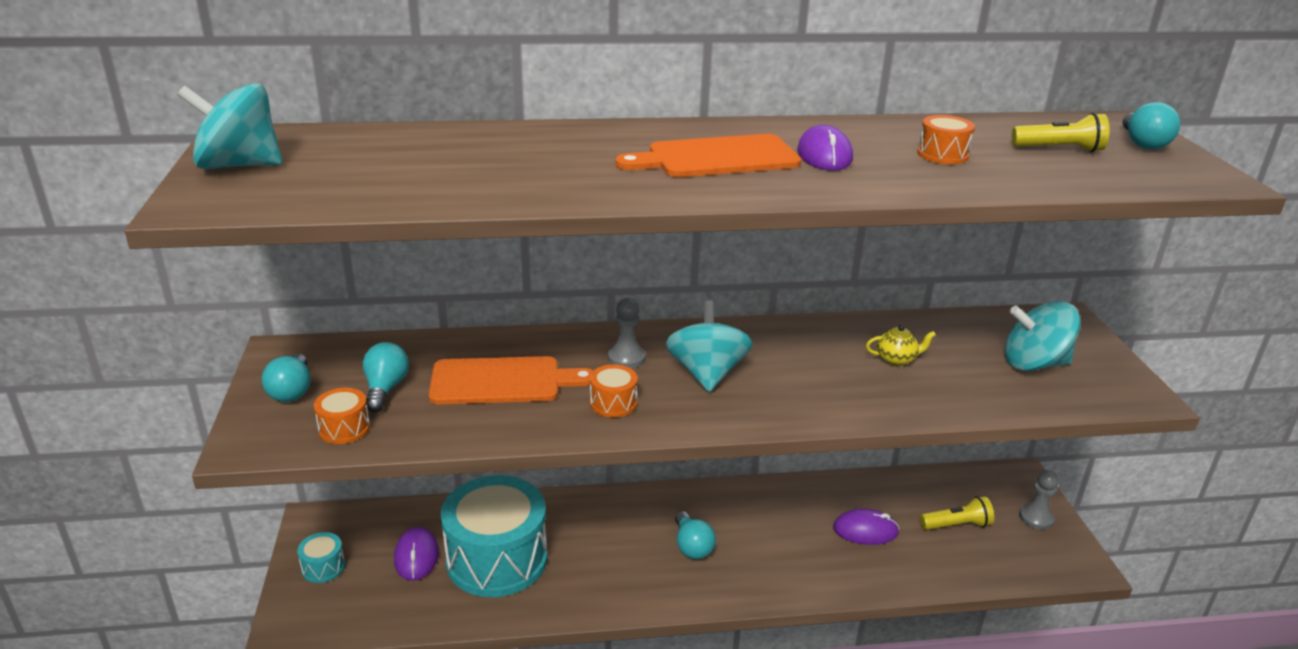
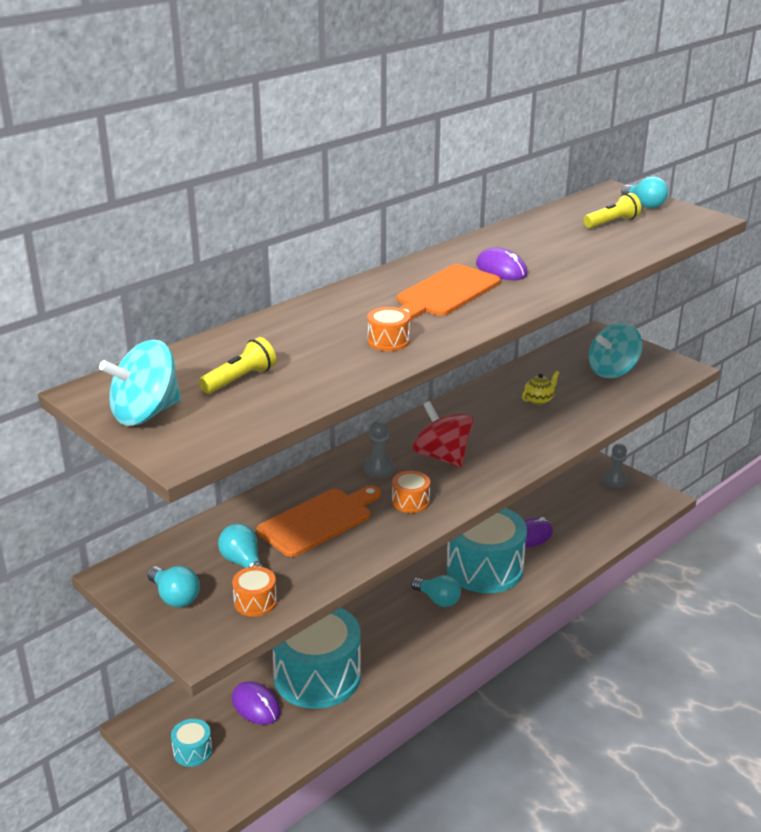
camera: 35 degrees left, 0 degrees up
turquoise spinning top [665,300,752,392] -> red spinning top [413,401,474,468]
orange drum [917,115,975,164] -> orange drum moved to [367,307,410,351]
yellow flashlight [920,496,994,530] -> yellow flashlight moved to [199,337,276,394]
none -> turquoise drum [446,508,527,593]

